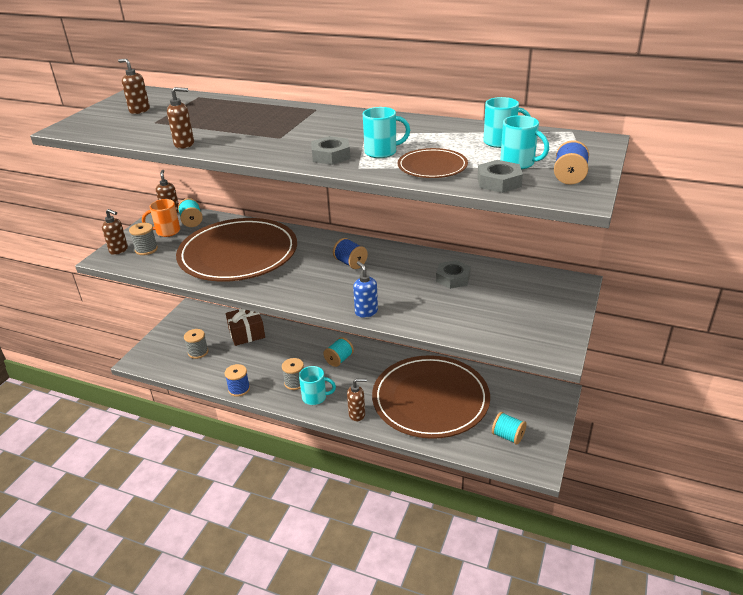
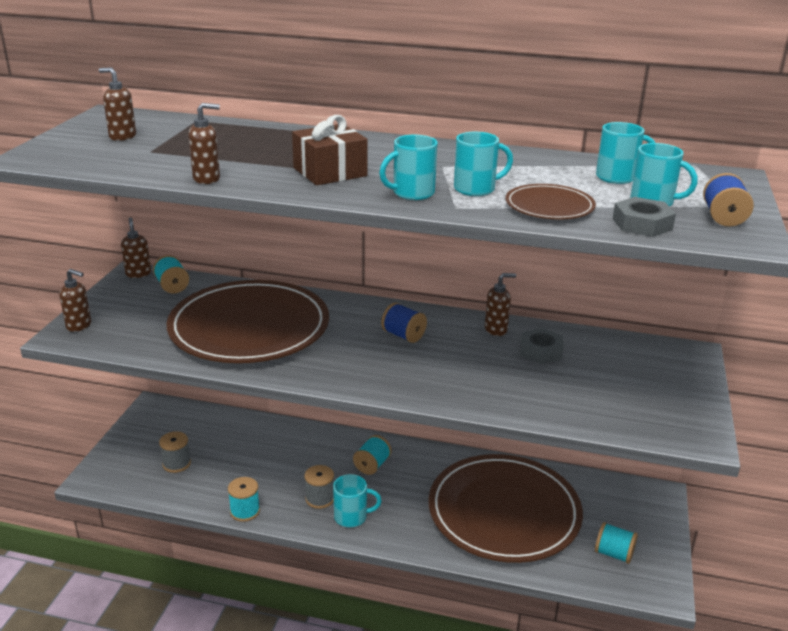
camera: 10 degrees left, 5 degrees down
grey spool [129,223,158,255] -> none
orange mug [142,199,180,237] -> none
blue spool [225,364,250,397] -> turquoise spool [228,477,260,522]
brown gift [226,309,265,346] -> brown gift moved to [292,115,368,185]
grey nut [311,136,350,165] -> turquoise mug [379,134,438,200]
brown soap dispenser [347,379,367,421] -> brown soap dispenser moved to [485,273,516,336]
blue soap dispenser [353,261,378,318] -> none

